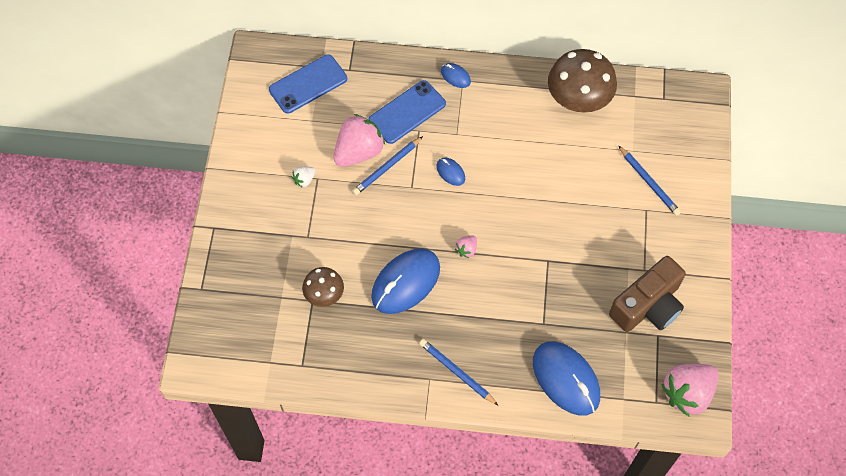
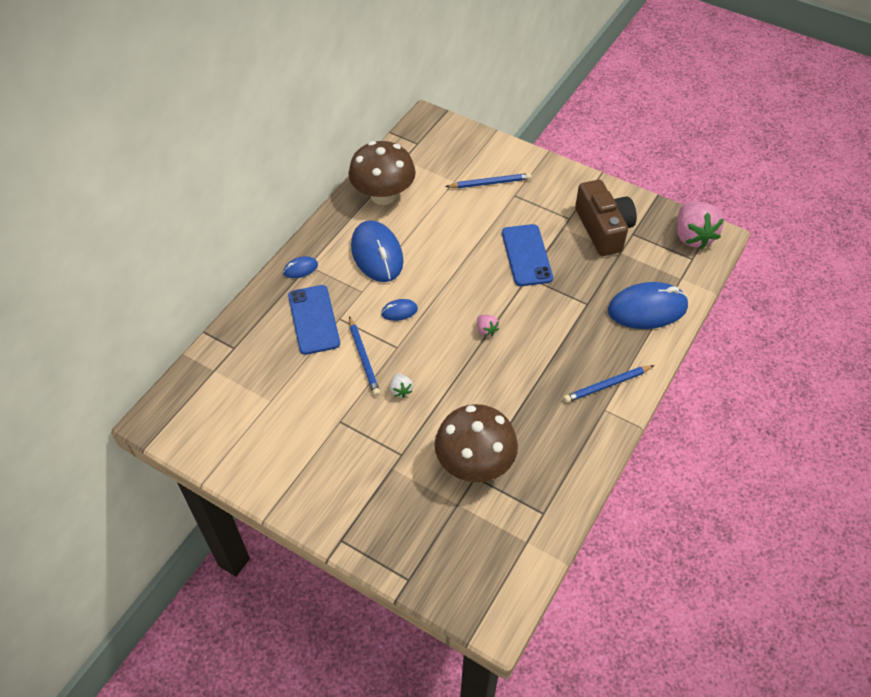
camera: 65 degrees left, 10 degrees down
blue phone [269,54,347,114] -> blue phone moved to [502,224,553,286]
white strawberry [292,166,316,188] -> white strawberry moved to [390,373,413,398]
brown mushroom [302,267,344,307] -> brown mushroom [435,404,518,482], size x1.78
pink strawberry [334,114,385,167] -> none
blue mouse [371,248,440,314] -> blue mouse moved to [351,220,404,282]

